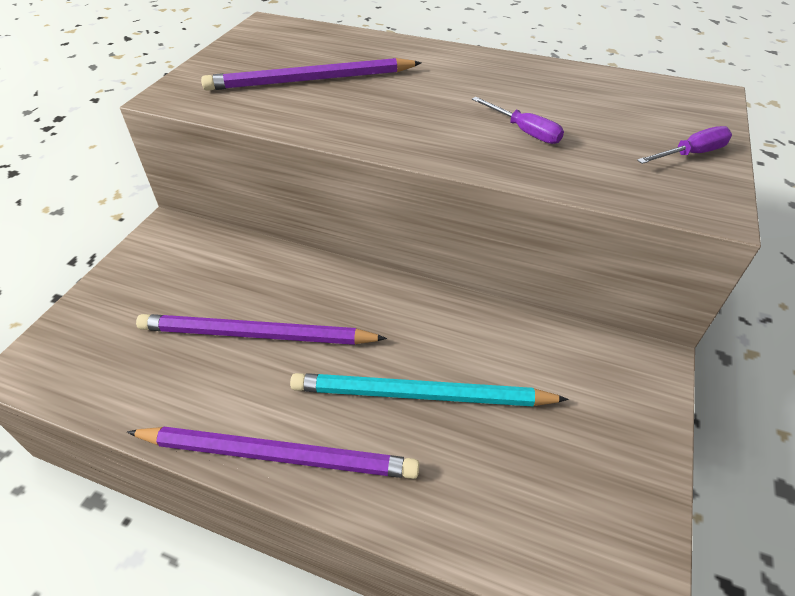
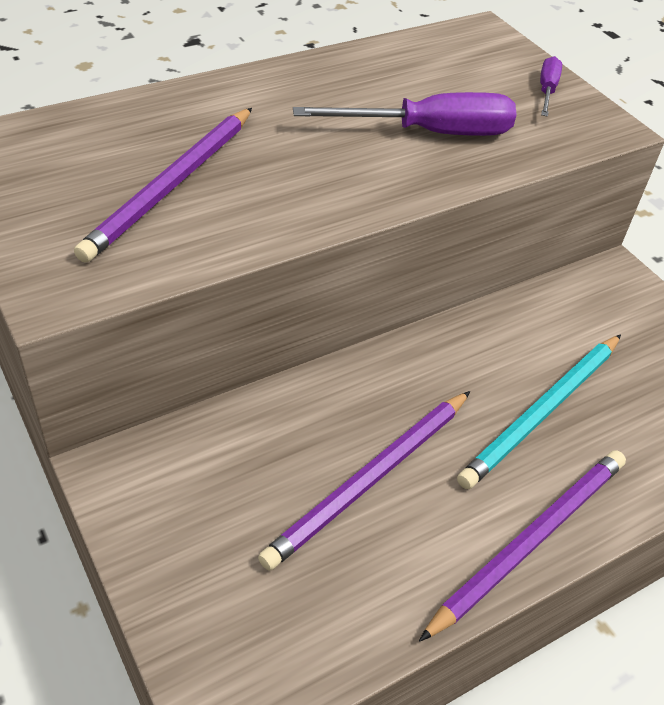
camera: 55 degrees left, 0 degrees up
purple screwdriver [472,97,564,144] -> purple screwdriver [293,92,516,136], size x1.93

